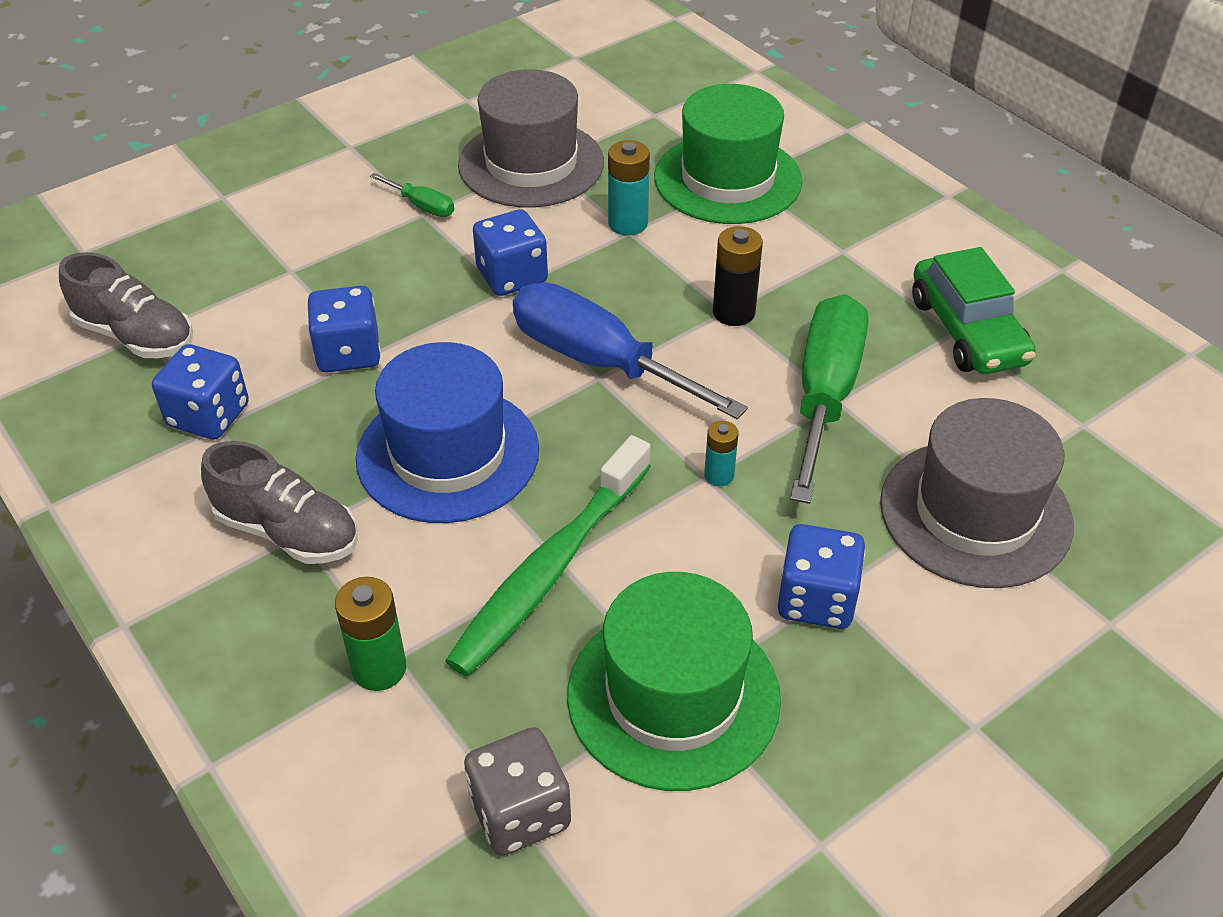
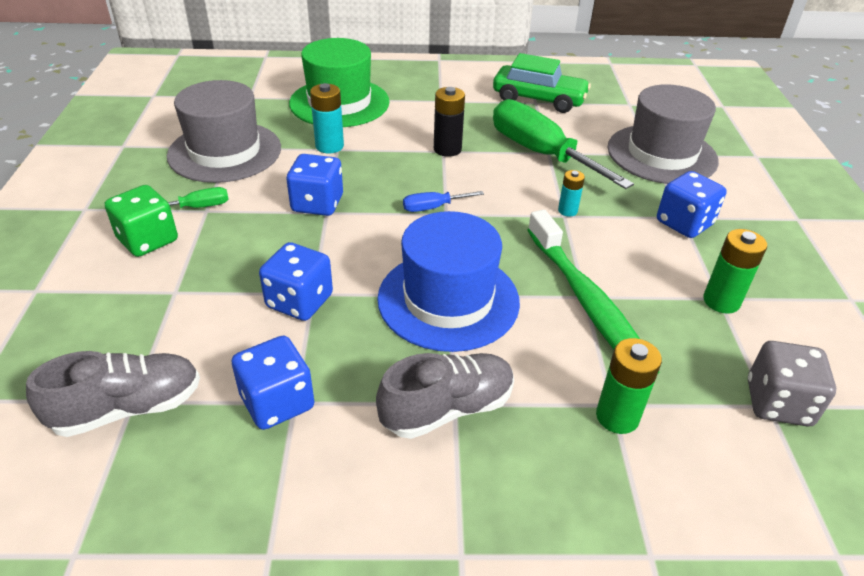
camera: 55 degrees left, 5 degrees down
blue screwdriver [513,282,748,419] -> blue screwdriver [403,191,484,212], size x0.43
green hat [567,572,781,791] -> green battery [703,229,767,314]
none -> green dice [105,185,178,257]

